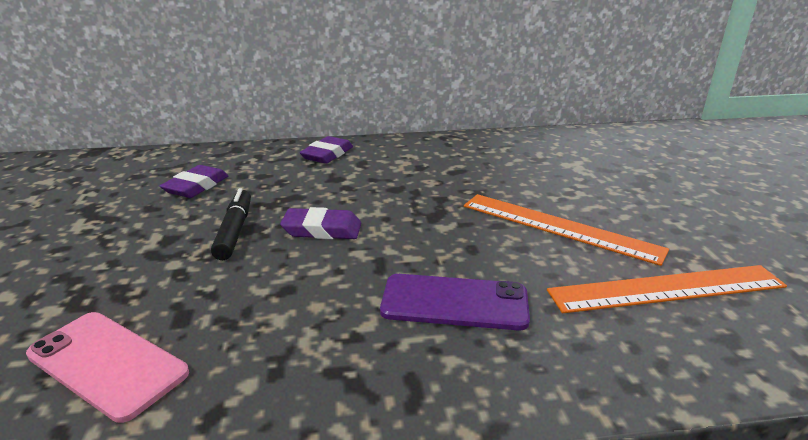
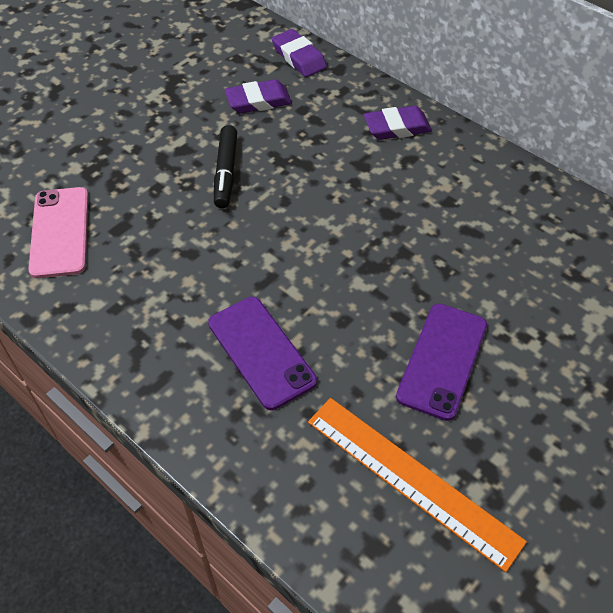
camera: 50 degrees right, 25 degrees up
black marker [211,188,251,260] -> black marker turned 135 degrees clockwise [214,125,237,208]
purple eraser [280,207,361,239] -> purple eraser moved to [272,29,327,77]
orange ruler [464,194,669,266] -> purple phone [396,304,487,421]

